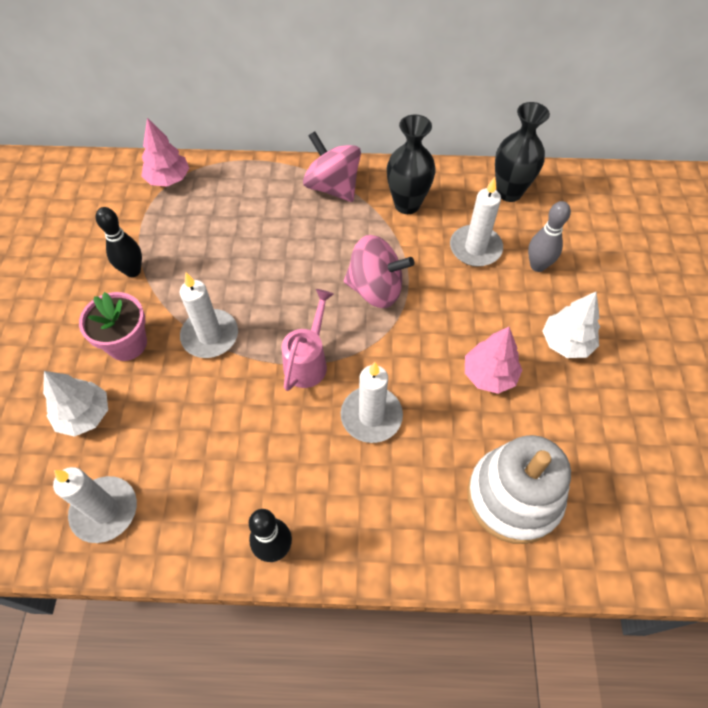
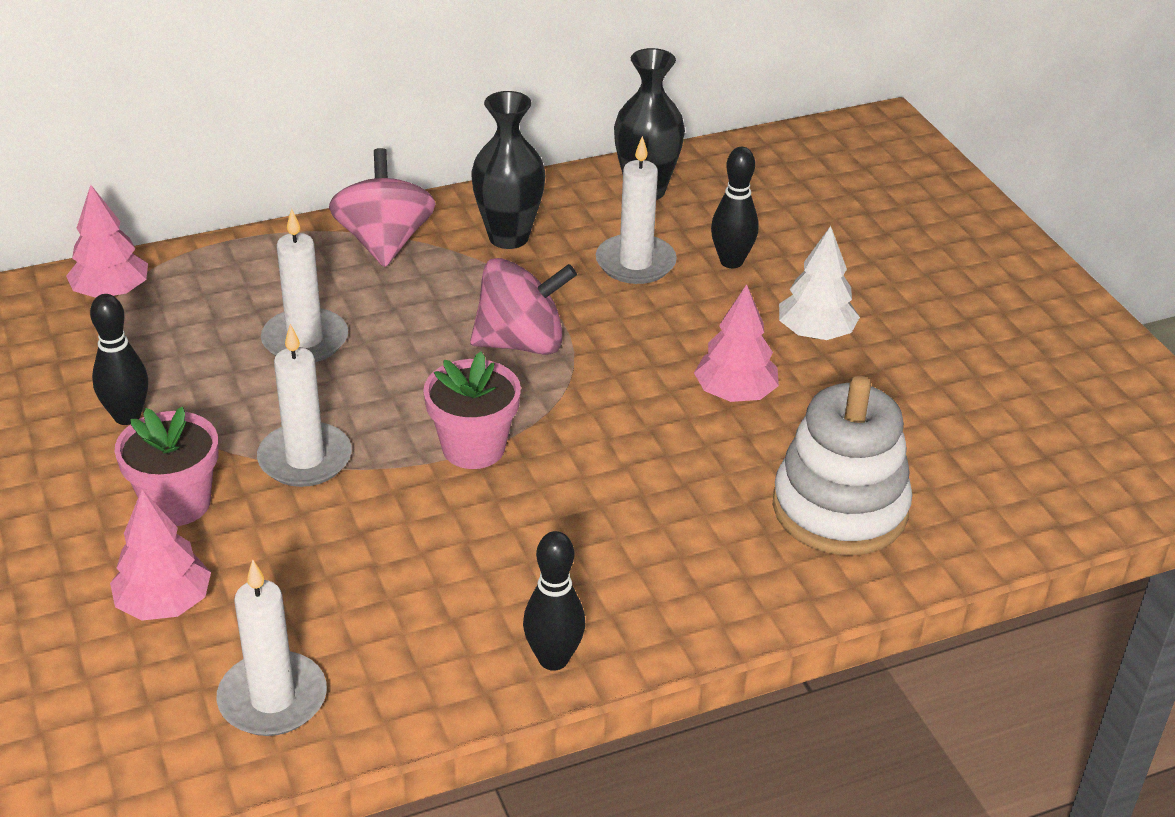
camera: 25 degrees left, 20 degrees down
white tree [43,371,108,437] -> pink tree [110,489,211,621]
pink watering can [282,289,333,391] -> pink flower pot [423,352,521,469]
pink spinning top [303,131,361,202] -> pink spinning top turned 60 degrees clockwise [329,148,436,267]
white candle [341,362,403,443] -> white candle moved to [261,209,348,362]
grey bowling pin [528,201,571,272] -> black bowling pin [711,147,758,268]

